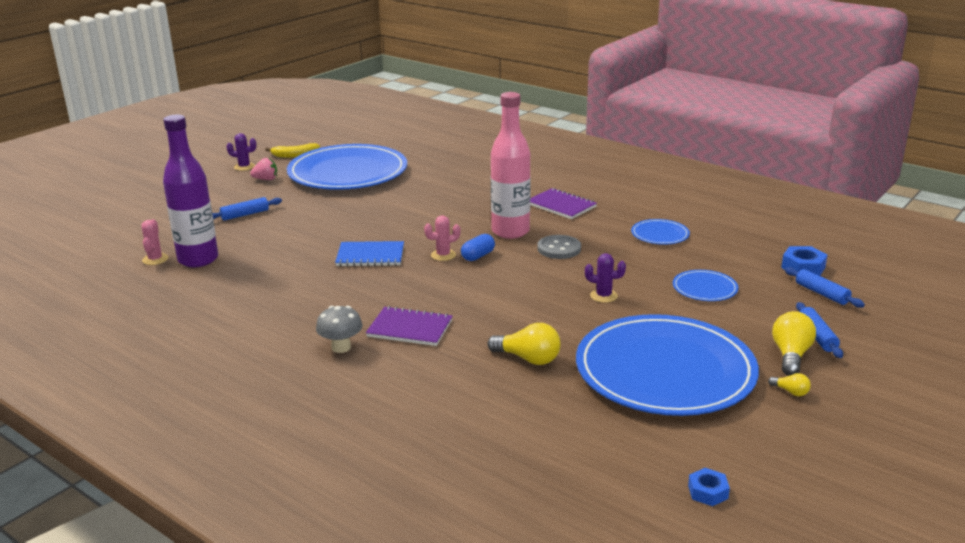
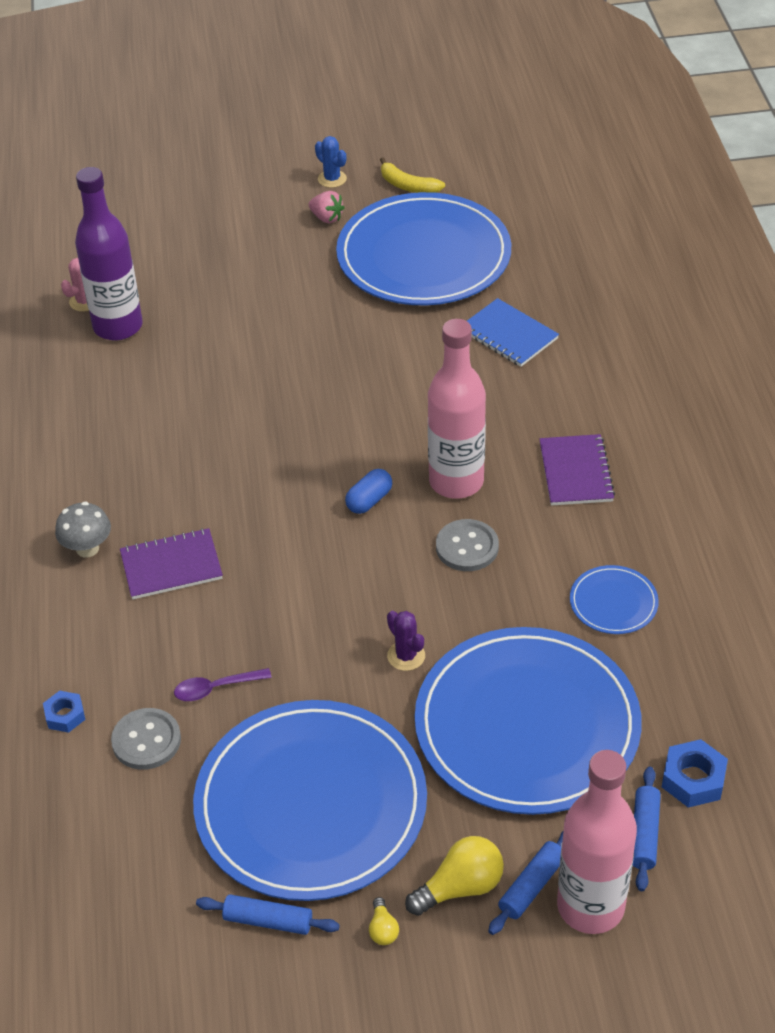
camera: 45 degrees right, 20 degrees up
blue rolling pin [212,197,282,221] -> blue rolling pin moved to [196,894,340,935]
purple cactus [227,133,256,171] -> blue cactus [315,136,347,188]
blue notebook [335,241,404,266] -> blue notebook moved to [467,298,559,367]
purple notebook [366,306,452,346] -> purple notebook turned 75 degrees counterclockwise [120,528,223,600]
pink cactus [424,215,461,261] -> none
blue capsule [461,234,495,261] -> blue capsule turned 45 degrees counterclockwise [345,469,392,514]
yellow light bulb [487,323,560,365] -> purple spoon [174,668,272,701]
blue plate [673,270,739,301] -> blue plate [415,627,642,815], size x2.41
blue nut [688,468,730,506] -> blue nut moved to [43,691,85,733]
none -> grey button [111,708,181,770]
none -> pink bottle [557,750,637,934]

